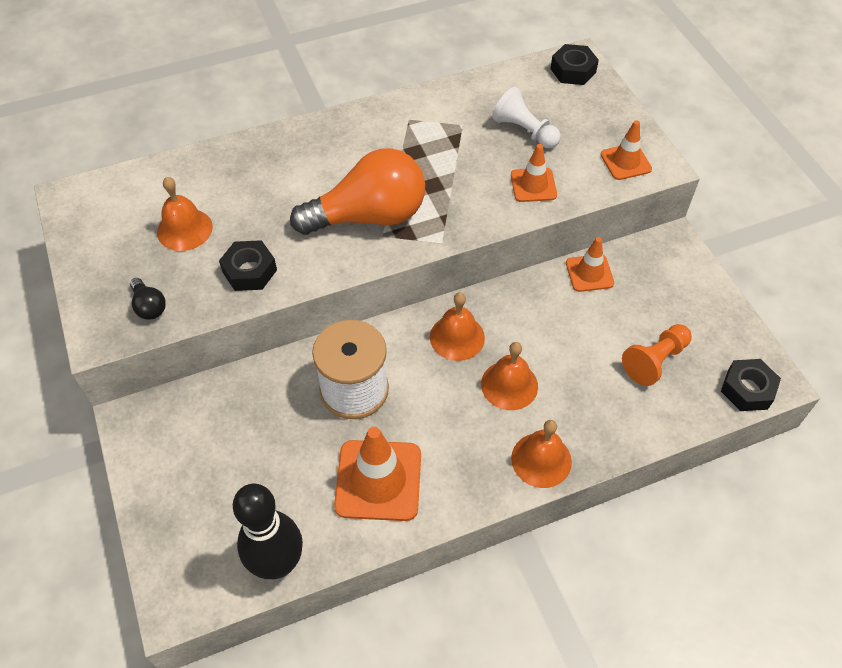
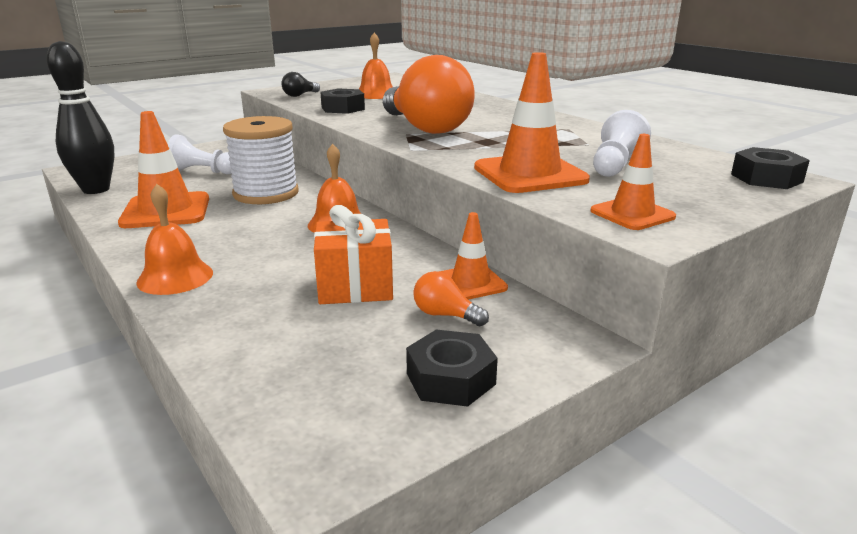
camera: 75 degrees right, 30 degrees down
orange bell [481,342,538,410] -> none
orange traffic cone [511,144,557,202] -> orange traffic cone [474,52,590,193], size x1.70
orange pawn [622,324,692,386] -> none
black nut [721,359,781,411] -> black nut moved to [406,330,498,407]
none -> white pawn [167,134,232,174]
none -> orange gift [314,205,393,304]
none -> orange light bulb [413,271,489,326]

